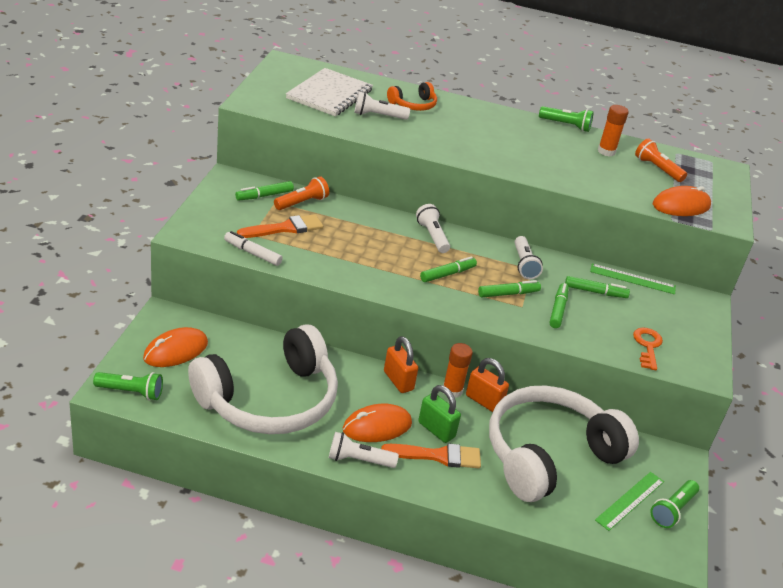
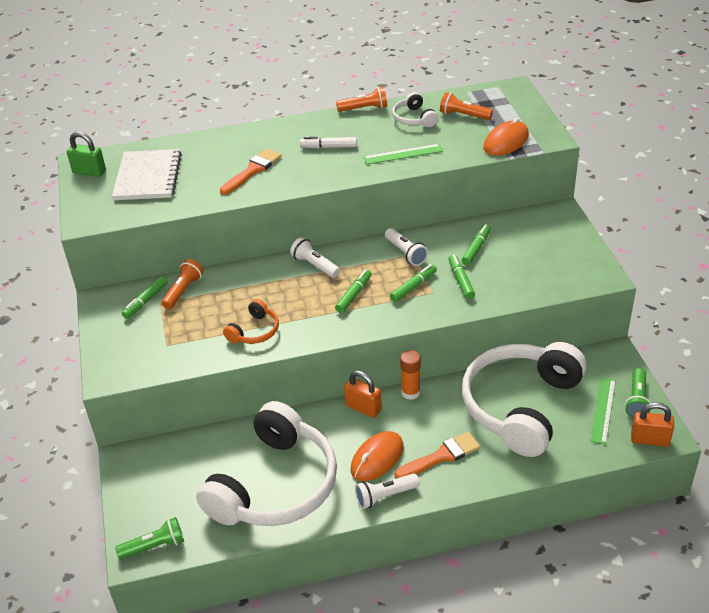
camera: 20 degrees left, 5 degrees up
orange mouse [143,327,208,367] -> none
white marker [224,231,283,266] -> white marker moved to [300,137,357,148]
orange brush [237,214,323,238] -> orange brush moved to [220,149,282,195]
white flashlight [354,92,410,120] -> none
orange headphones [387,82,437,111] -> orange headphones moved to [223,299,279,344]
green padlock [418,385,461,443] -> green padlock moved to [67,132,106,177]
orange padlock [466,358,509,412] -> orange padlock moved to [631,402,674,447]
green flashlight [539,106,594,132] -> orange flashlight [336,87,387,112]
green marker [565,276,630,298] -> green marker turned 45 degrees counterclockwise [462,224,491,265]
green ruler [590,264,676,294] -> green ruler moved to [363,144,443,165]
orange glue stick [598,105,629,157] -> white headphones [392,92,438,127]
orange key [633,328,663,370] -> none

